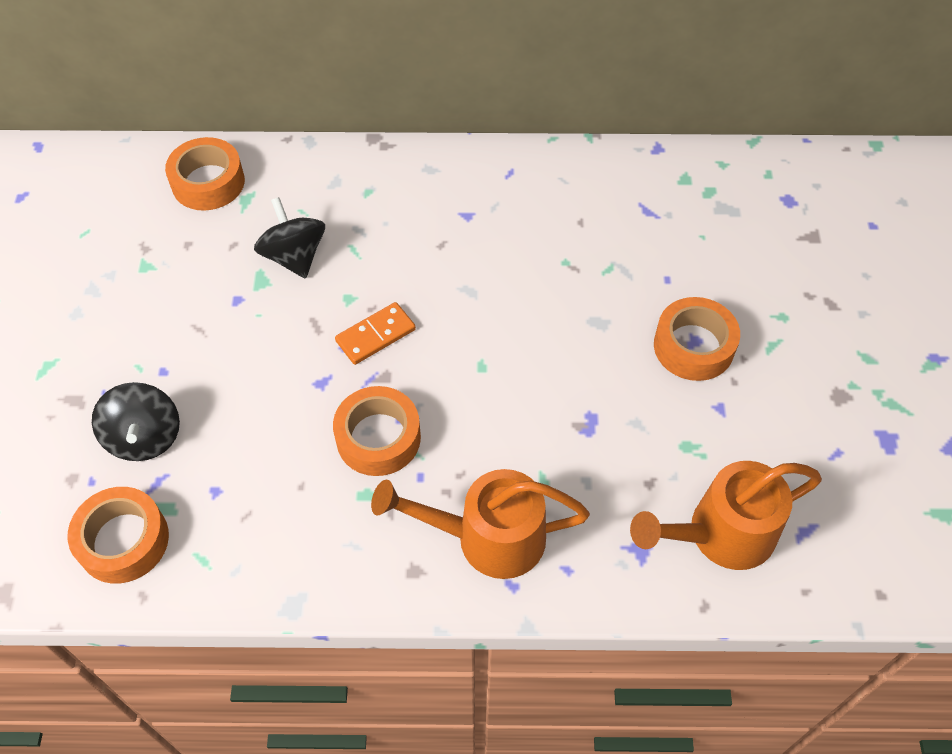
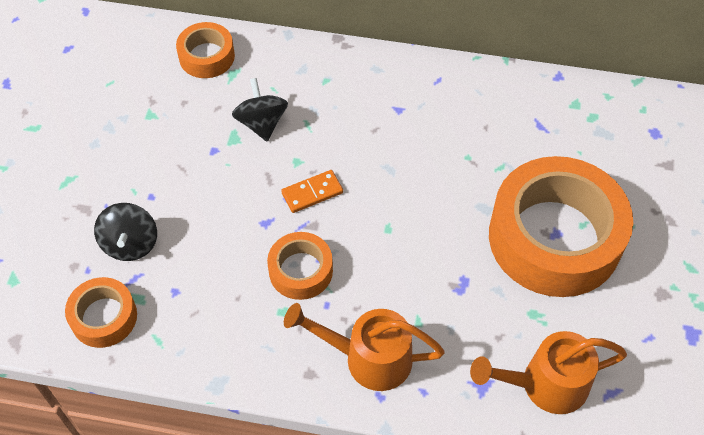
camera: 10 degrees right, 0 degrees up
orange tape [654,297,740,381] -> orange tape [489,156,633,297], size x2.11

